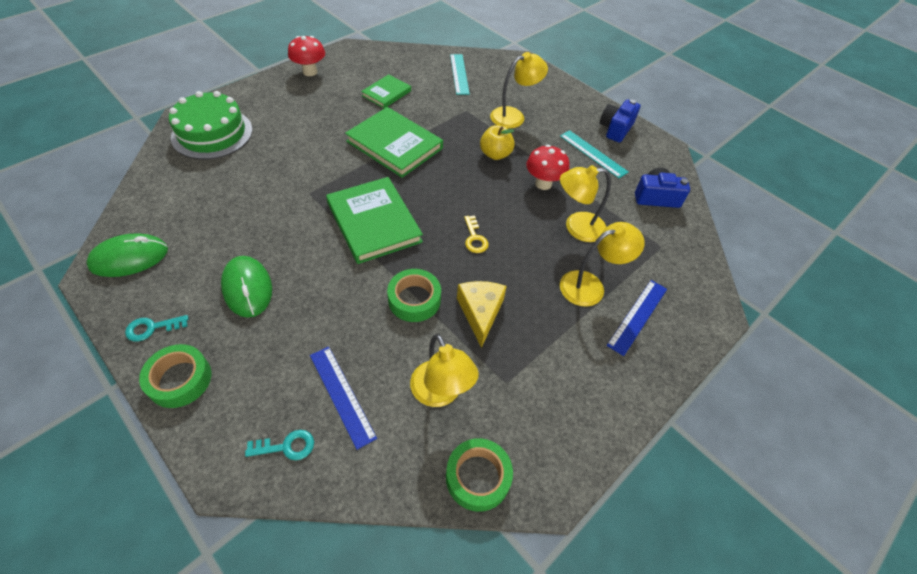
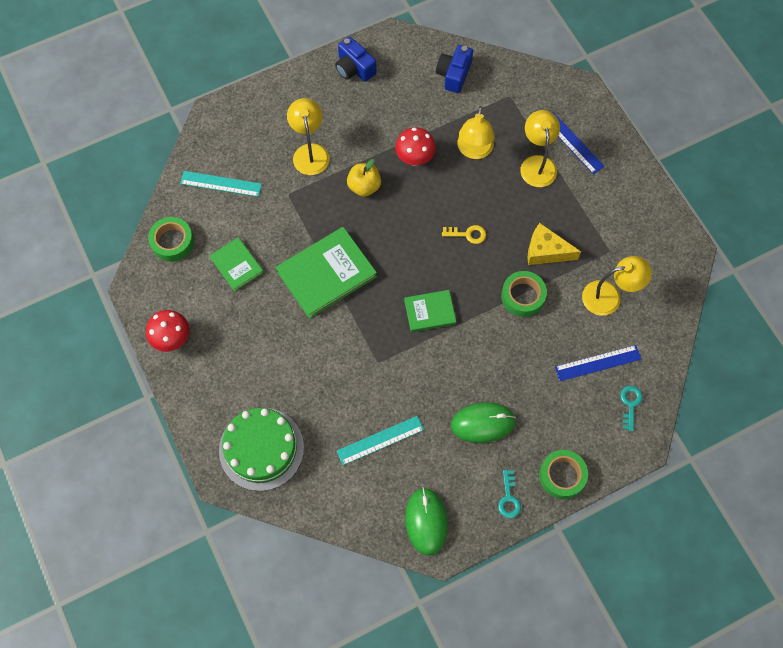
camera: 70 degrees left, 15 degrees up
green book [326,177,423,264] -> green book [404,290,456,332], size x0.56
green tape [446,438,513,512] -> green tape moved to [148,217,194,262]
turquoise ruler [560,130,628,178] -> turquoise ruler moved to [337,416,424,465]

